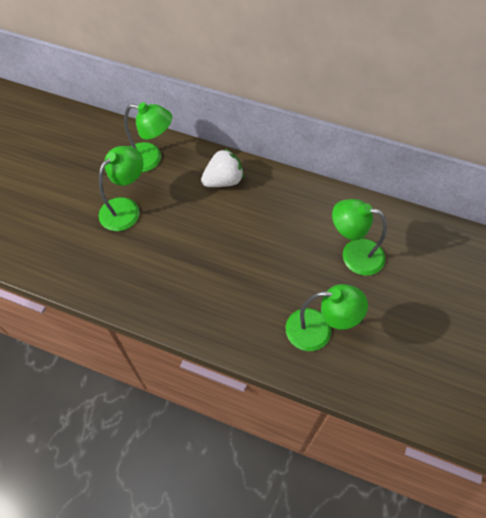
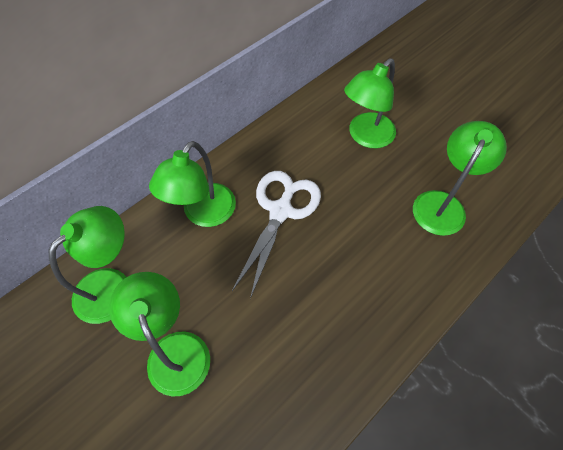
camera: 65 degrees left, 0 degrees up
white strawberry [201,149,244,187] -> green lamp [149,141,236,227]
none -> white scissors [232,171,321,299]

